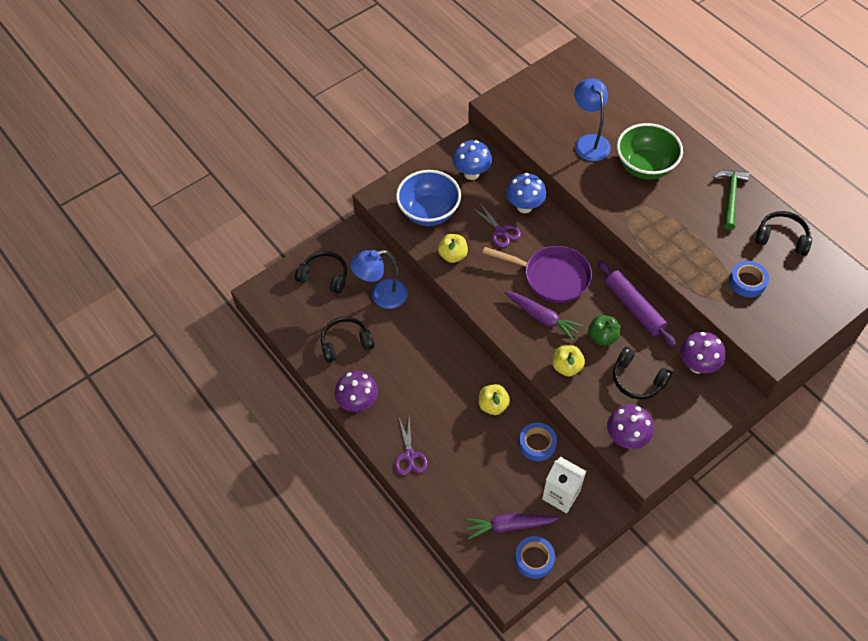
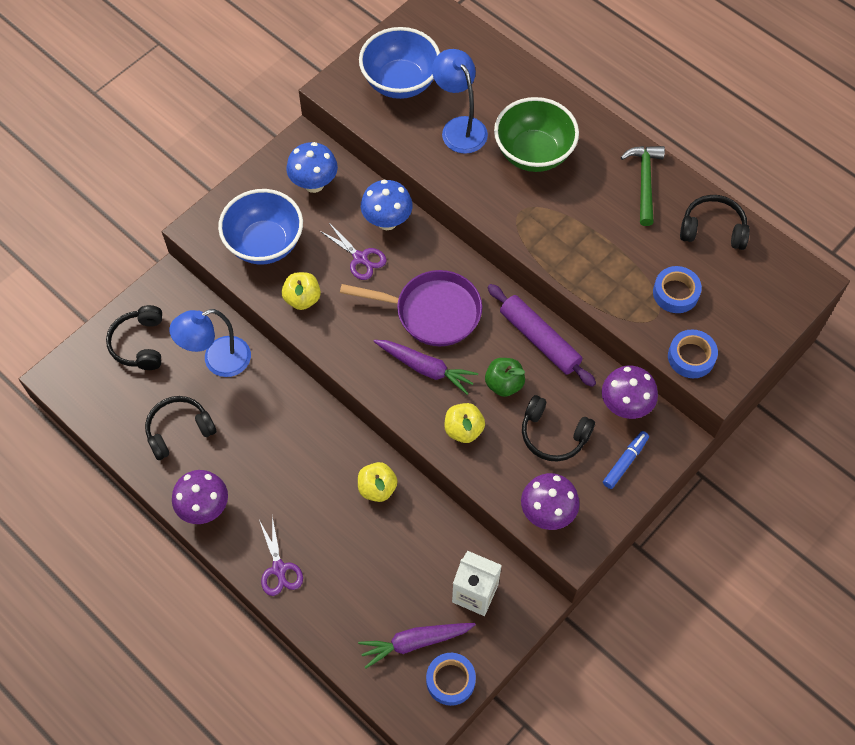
camera: 10 degrees left, 5 degrees up
black headphones [295,251,347,294] -> black headphones turned 105 degrees counterclockwise [106,305,162,370]
blue tape [519,423,557,461] -> blue tape moved to [668,329,718,378]
none -> blue bowl [359,27,440,99]
none -> blue marker [603,431,649,489]

